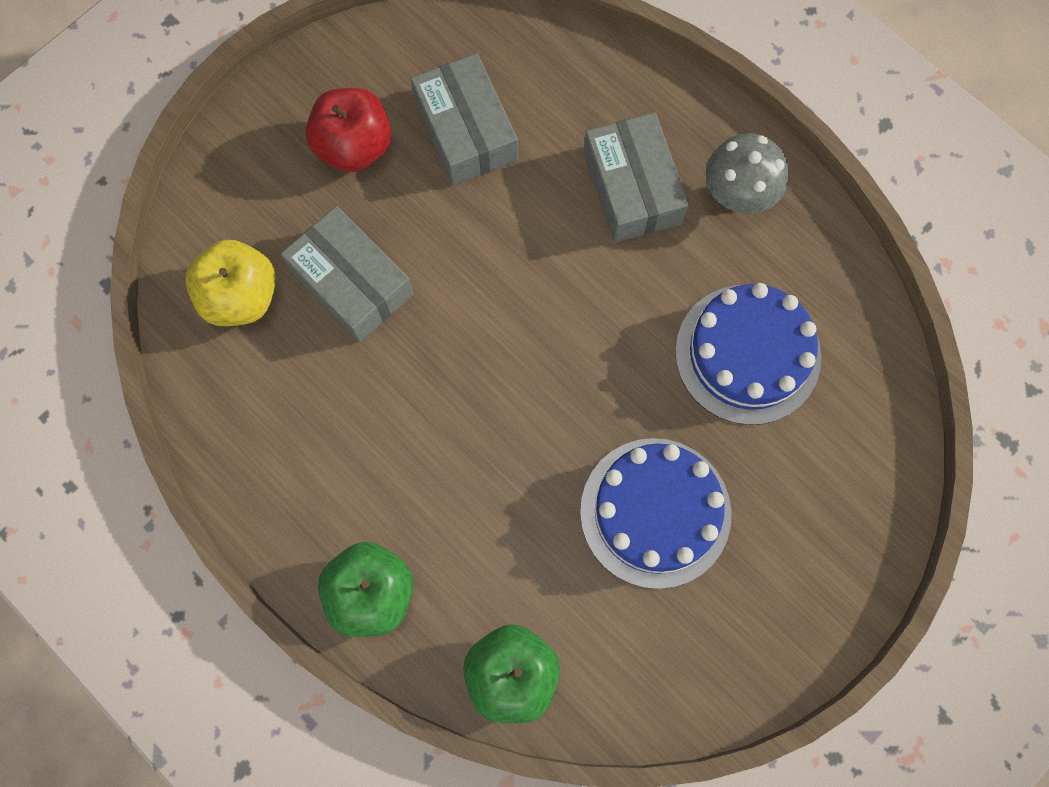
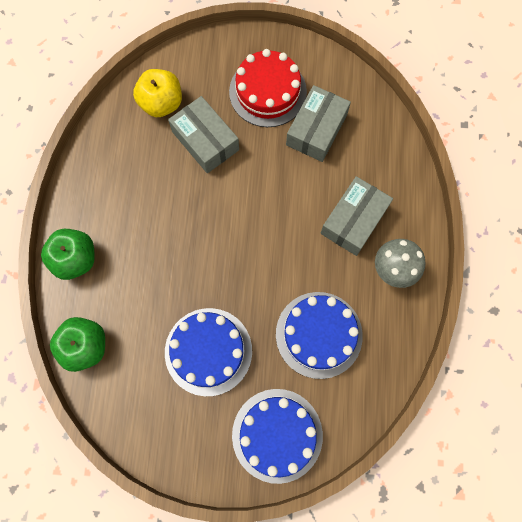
camera: 50 degrees right, 0 degrees up
grey box [281,206,414,342] -> grey box turned 45 degrees counterclockwise [168,96,239,174]
red apple [306,88,392,172] -> red cake [229,49,307,127]
none -> blue cake [232,389,323,484]

